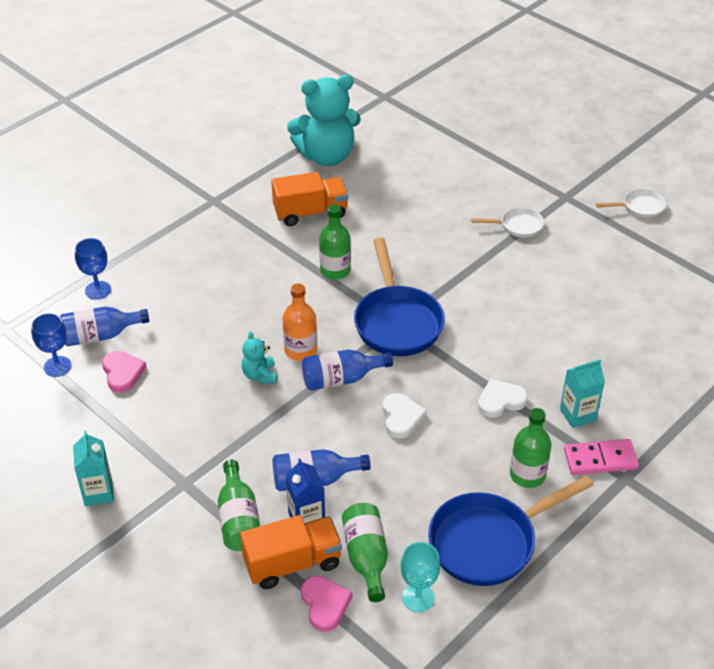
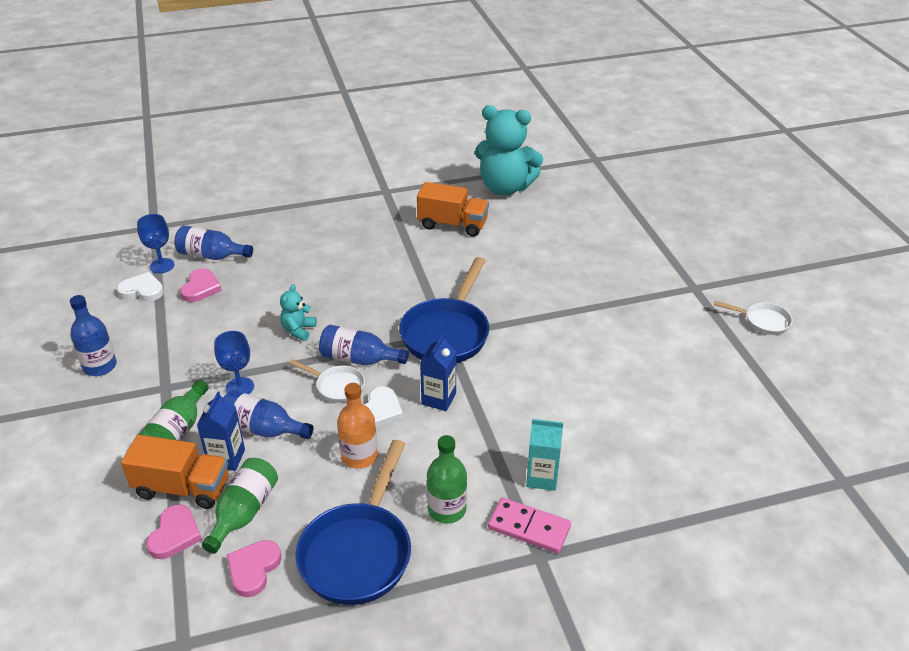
camera: 30 degrees right, 5 degrees down
turquoise carton [73,431,114,506] -> blue bottle [70,295,117,376]
blue goblet [75,238,111,300] -> blue goblet moved to [214,331,254,394]
orange bottle [282,283,317,361] -> orange bottle moved to [337,383,378,469]
green bottle [319,204,351,280] -> none
turquoise goblet [400,542,440,612] -> pink heart [227,540,282,597]
blue pan [428,475,593,586] -> blue pan turned 75 degrees counterclockwise [296,440,411,605]
white pan [471,207,544,238] -> white pan moved to [289,360,365,403]
white heart [478,379,528,418] -> white heart moved to [117,272,164,301]
none -> blue carton [420,334,456,411]

